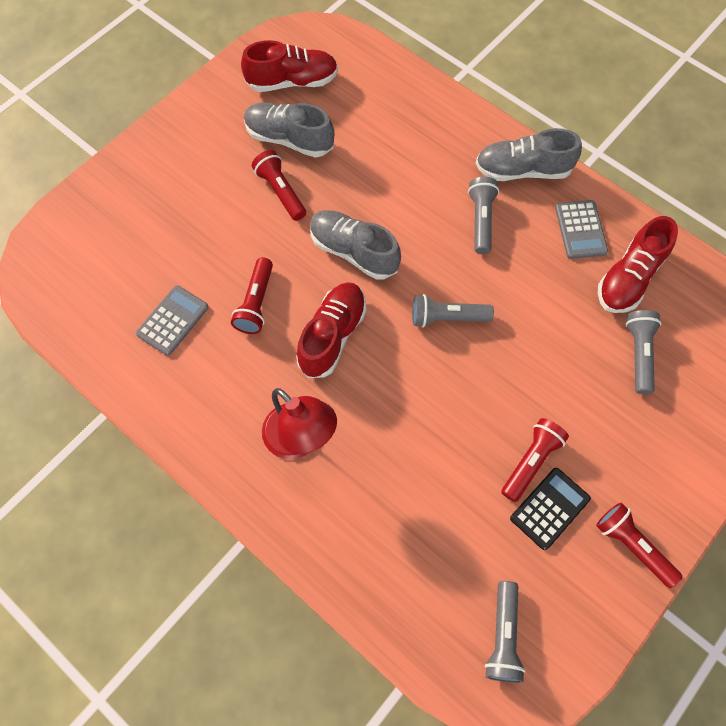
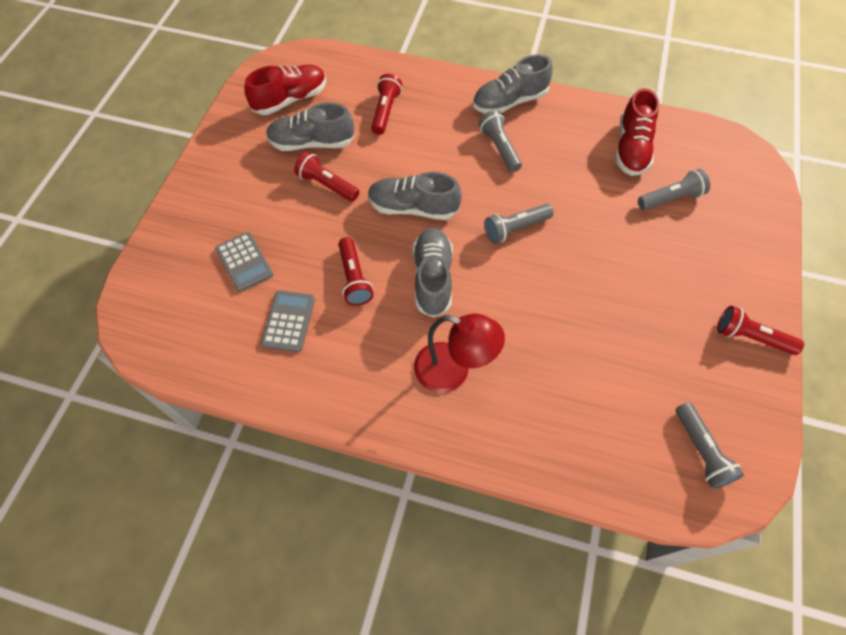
camera: 25 degrees left, 5 degrees down
red shoe [296,282,366,378] -> grey shoe [413,228,453,318]
red flashlight [501,418,569,502] -> red flashlight moved to [371,74,402,135]
black calculator [510,468,591,550] -> none
grey calculator [555,200,608,259] -> grey calculator moved to [215,232,273,292]
grey flashlight [626,310,661,394] -> grey flashlight turned 90 degrees clockwise [638,169,710,210]

